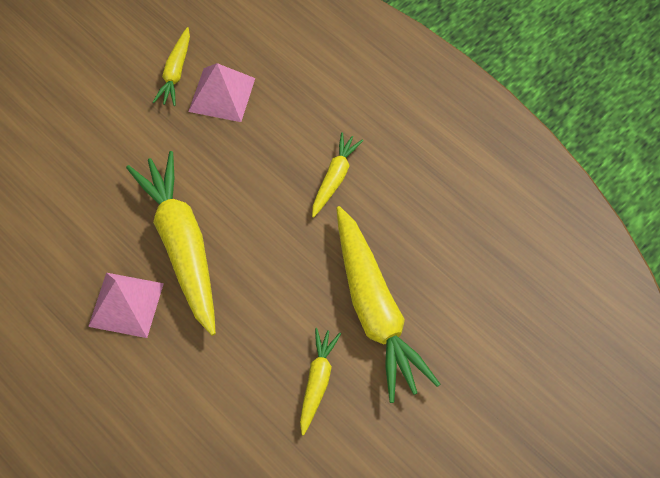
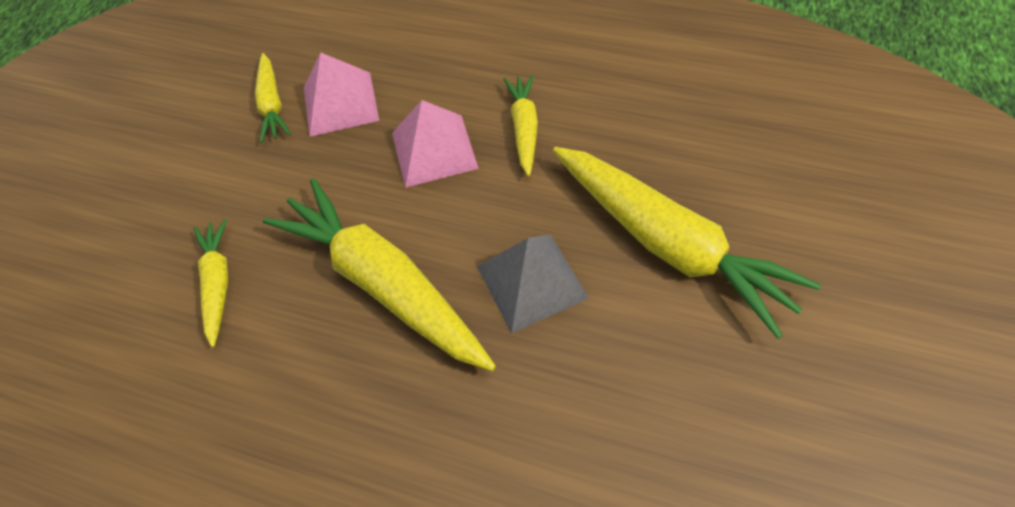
camera: 20 degrees left, 5 degrees down
pink pyramid [88,273,164,338] -> pink pyramid moved to [392,100,479,188]
yellow carrot [300,328,341,436] -> yellow carrot moved to [194,219,229,347]
none -> grey pyramid [477,234,589,334]

